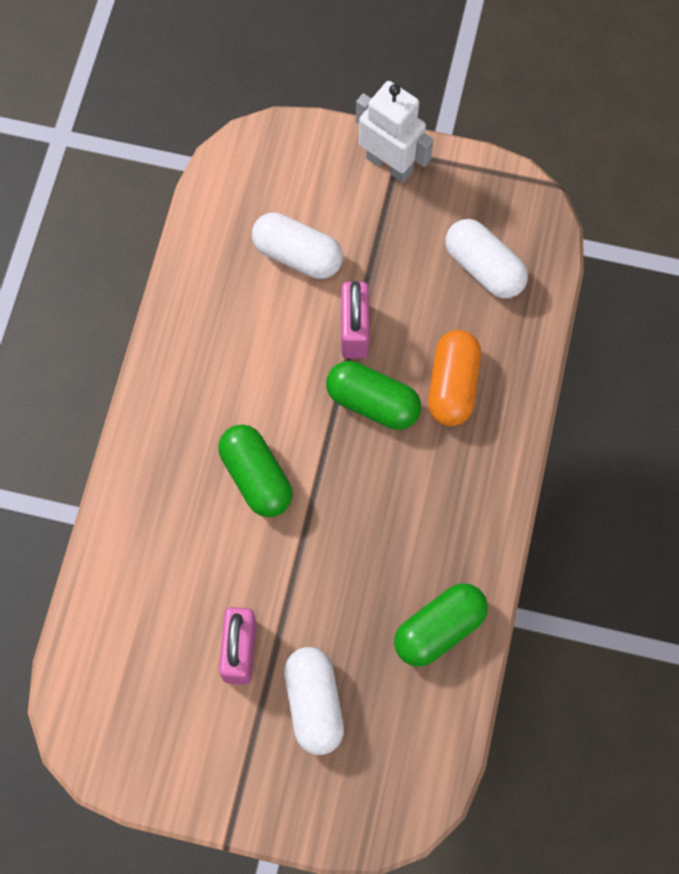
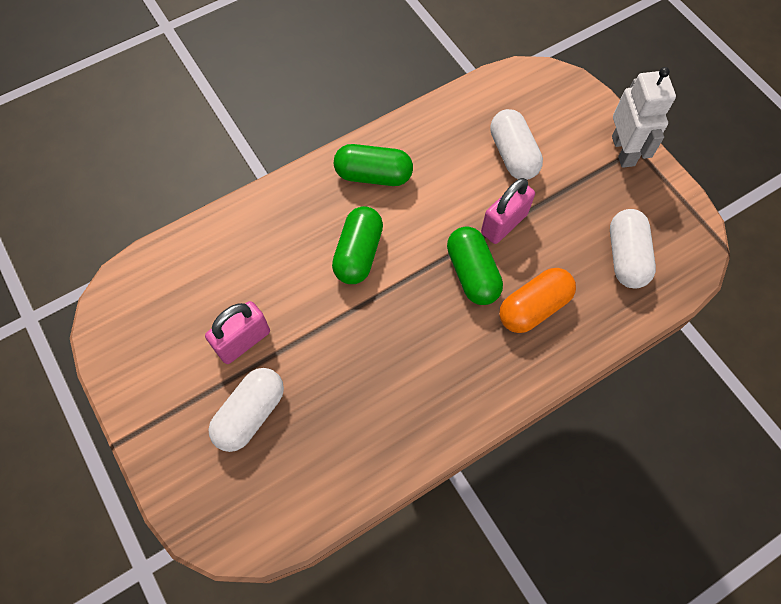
camera: 45 degrees right, 5 degrees down
green capsule [394,583,488,667] -> green capsule moved to [334,144,413,186]

